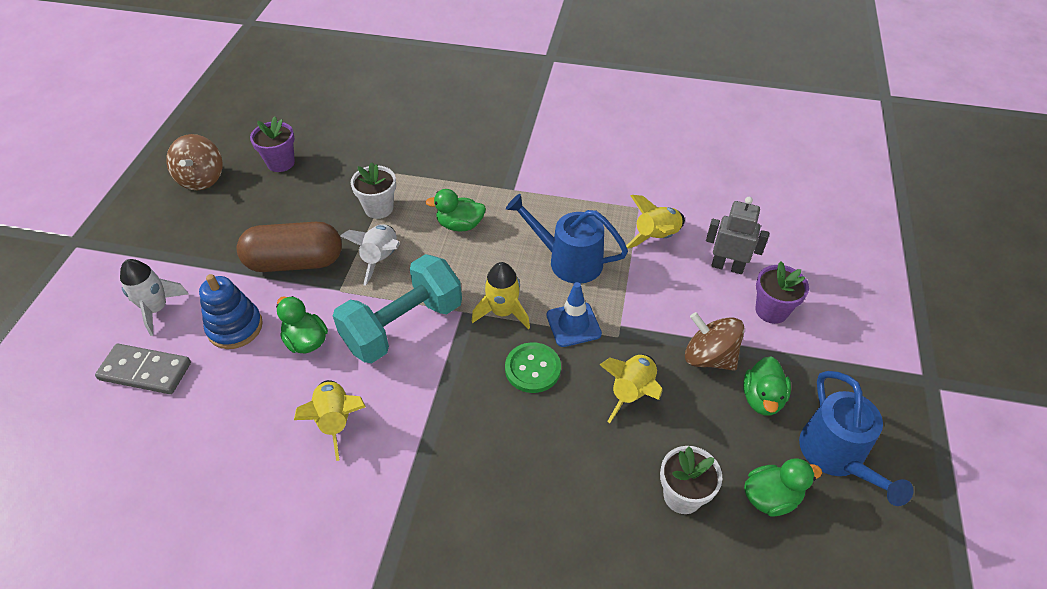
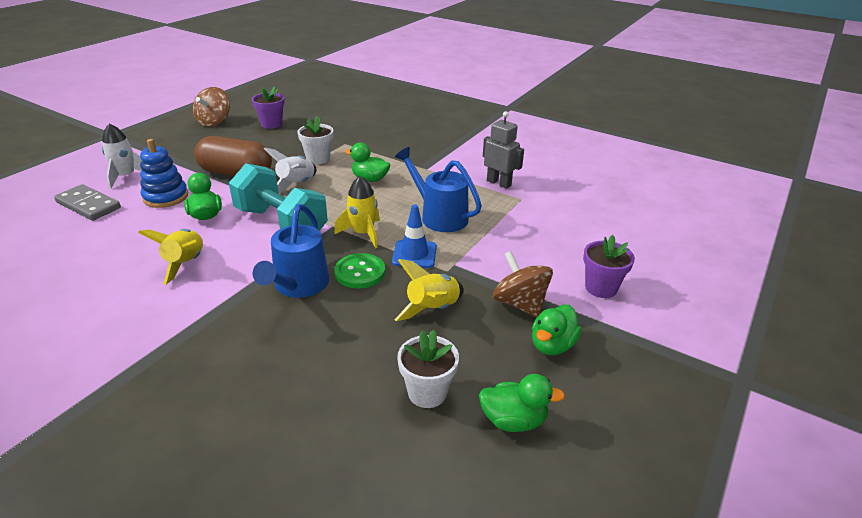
camera: 20 degrees right, 15 degrees down
turquoise dumbbell [333,254,462,363] -> turquoise dumbbell turned 60 degrees clockwise [229,163,328,231]
yellow rocket [626,195,685,249] -> none
grey robot [706,197,769,274] -> grey robot moved to [483,111,524,189]
blue watering can [799,371,914,506] -> blue watering can moved to [253,204,329,298]

